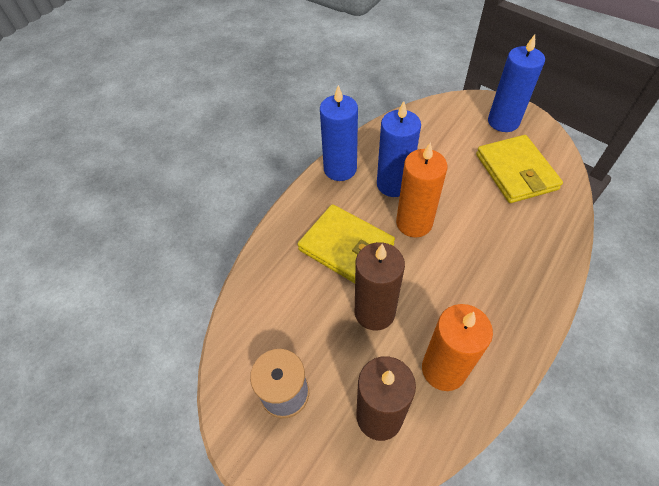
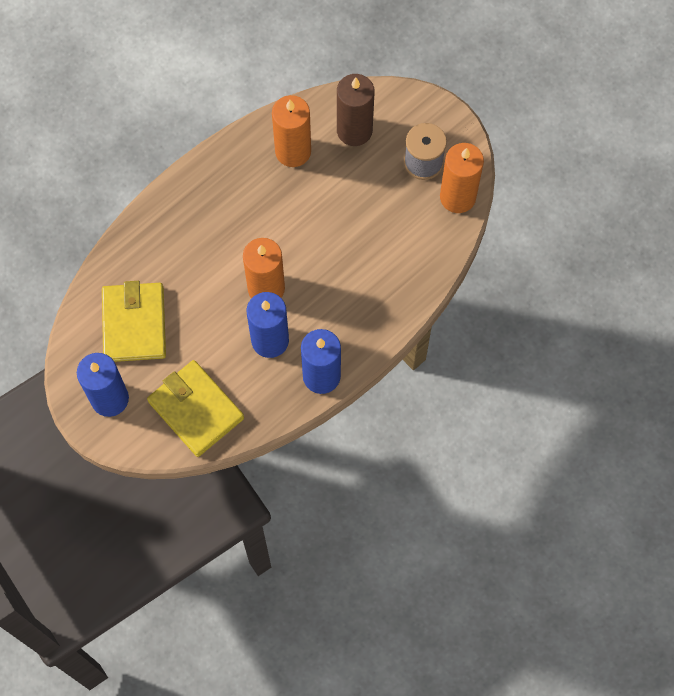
camera: 170 degrees left, 15 degrees up
yellow wallet [298,204,395,283] -> yellow wallet moved to [147,360,244,457]
brown candle [355,242,405,330] -> none
none -> orange candle [440,143,484,213]

